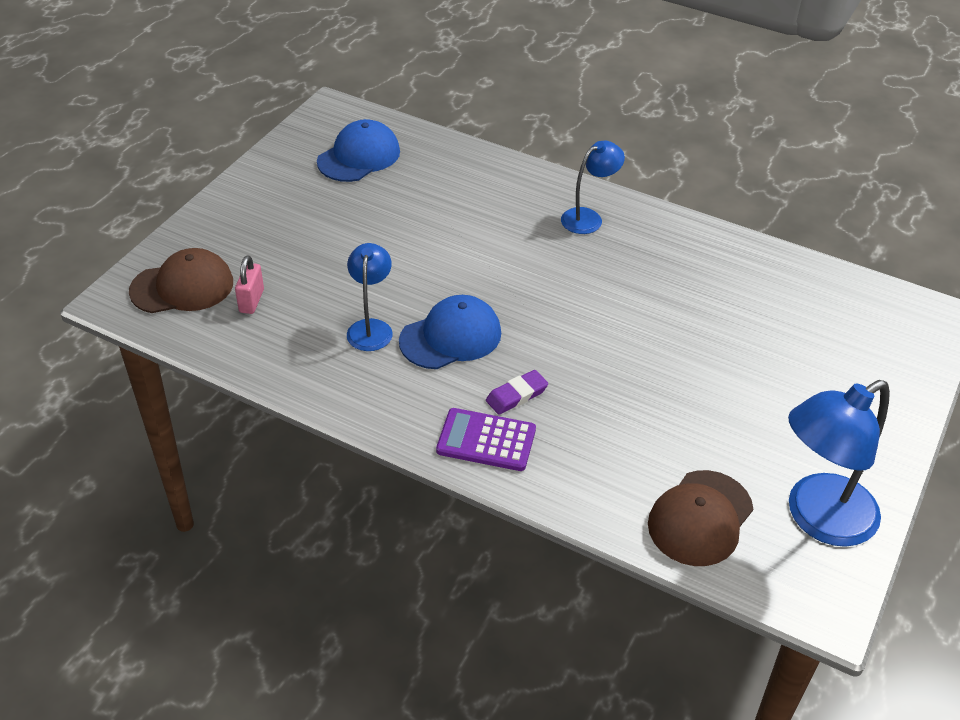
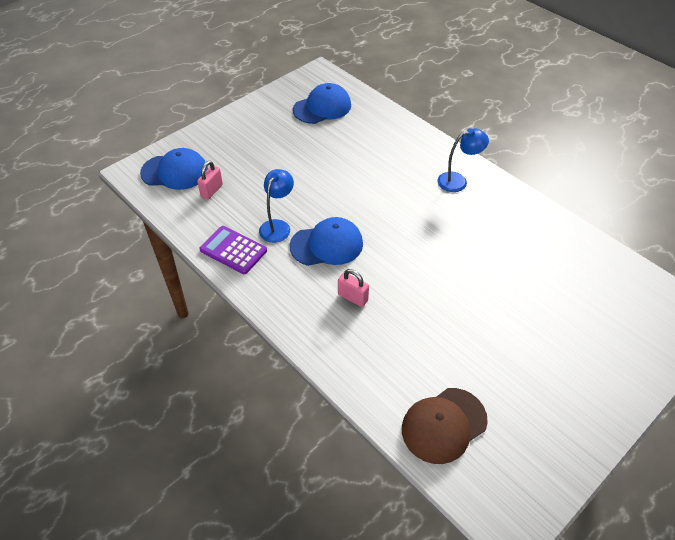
camera: 20 degrees right, 5 degrees up
brown cap [129,248,233,313] -> blue cap [140,148,208,190]
purple calculator [436,408,536,471] -> purple calculator moved to [199,226,267,274]
purple eraser [486,370,548,415] -> pink padlock [338,269,369,307]
blue lamp [788,380,890,547] -> none

